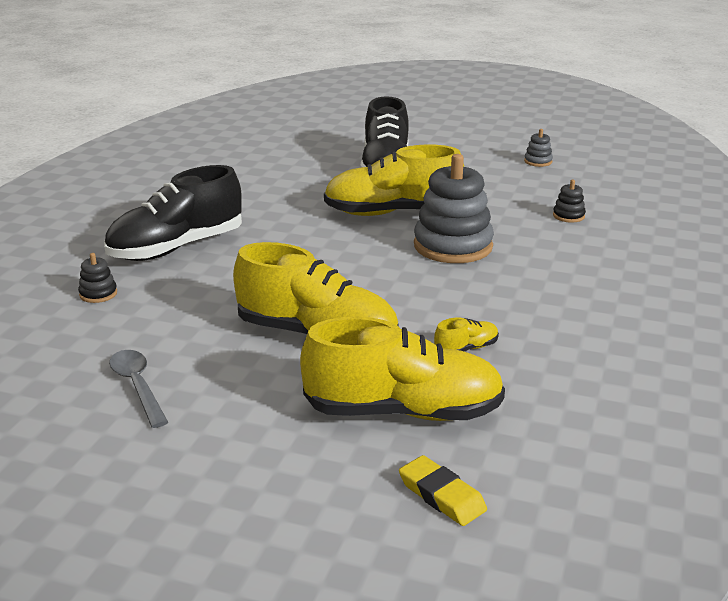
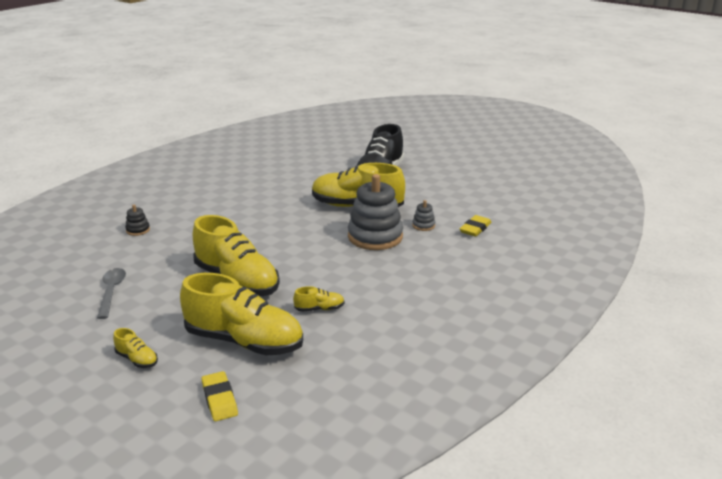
camera: 20 degrees right, 0 degrees up
black shoe [104,165,242,261] -> none
grey stacking toy [524,129,553,167] -> grey stacking toy moved to [412,200,435,231]
black stacking toy [553,180,586,223] -> yellow eraser [460,215,491,237]
none -> yellow shoe [113,328,158,368]

